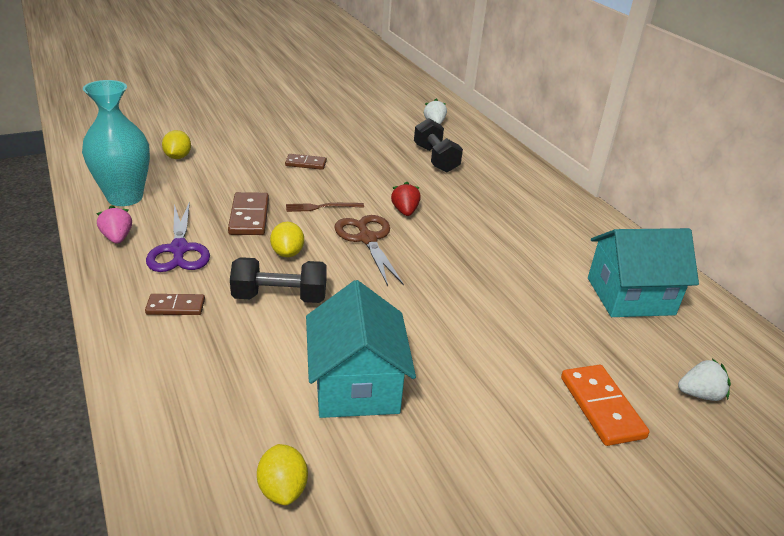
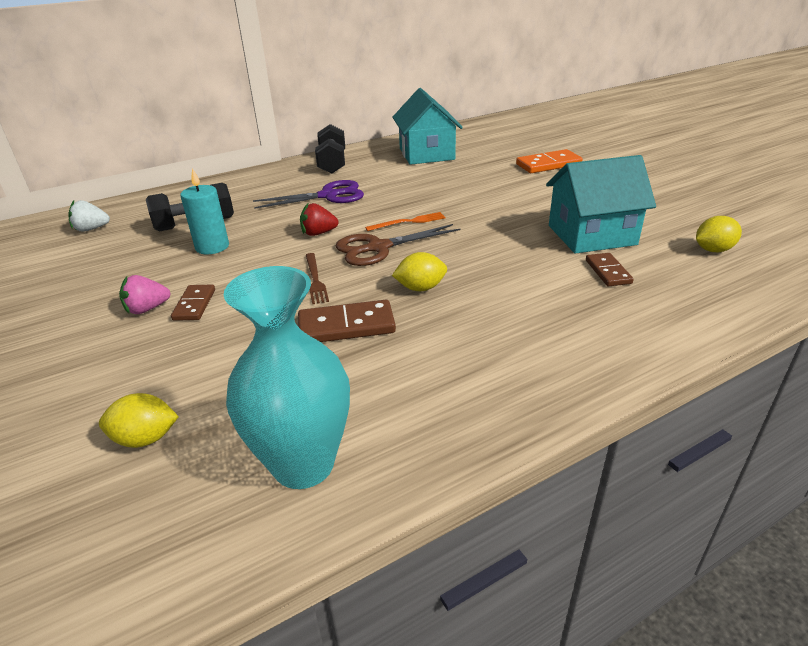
camera: 90 degrees left, 0 degrees up
pink strawberry [96,205,132,244] -> pink strawberry moved to [119,275,171,314]
brown domino [145,294,205,315] -> brown domino moved to [586,253,634,286]
purple scissors [146,201,210,272] -> purple scissors moved to [253,180,364,209]
black dumbbell [230,257,327,303] -> black dumbbell moved to [315,124,345,174]
white strawberry [678,358,731,401] -> none
none -> turquoise candle [180,168,229,255]
none -> orange fork [365,212,445,231]

